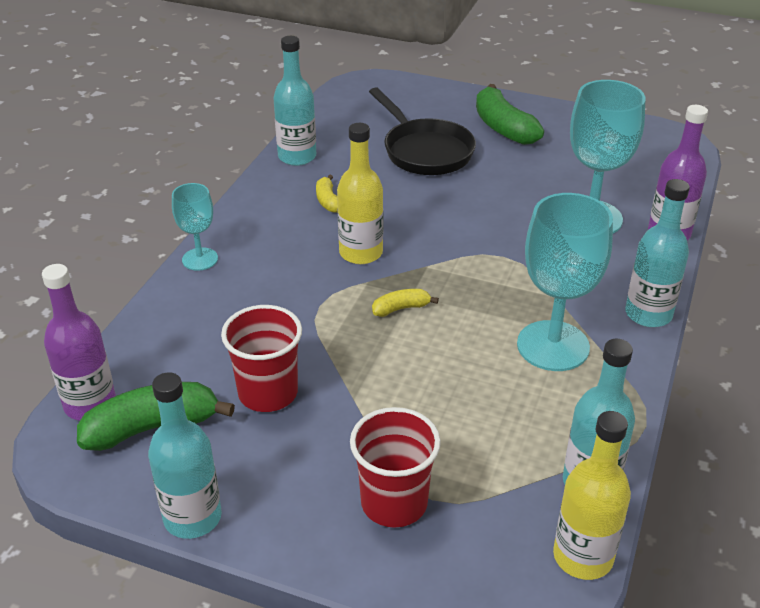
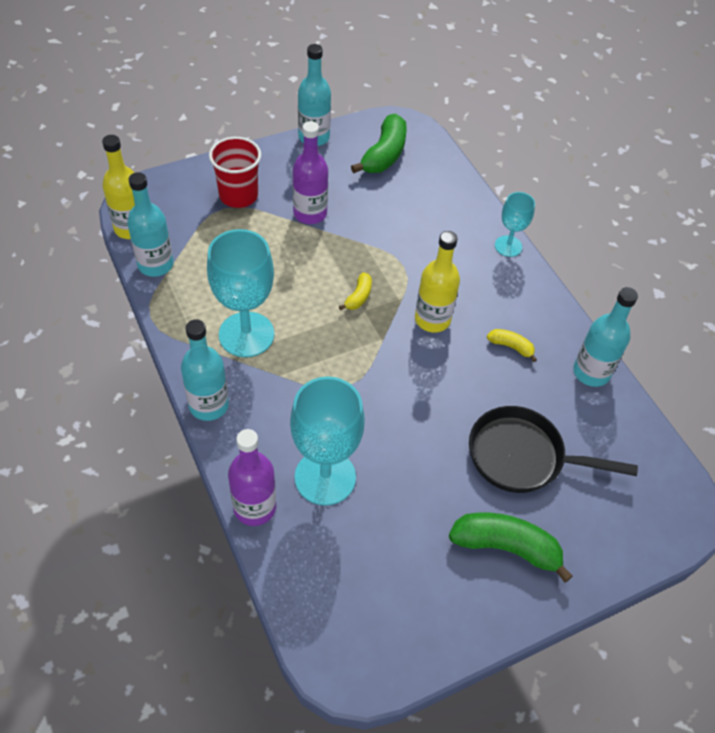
camera: 130 degrees right, 15 degrees up
purple bottle [42,264,116,420] -> purple bottle moved to [293,121,328,224]
red cup [221,305,302,412] -> none

